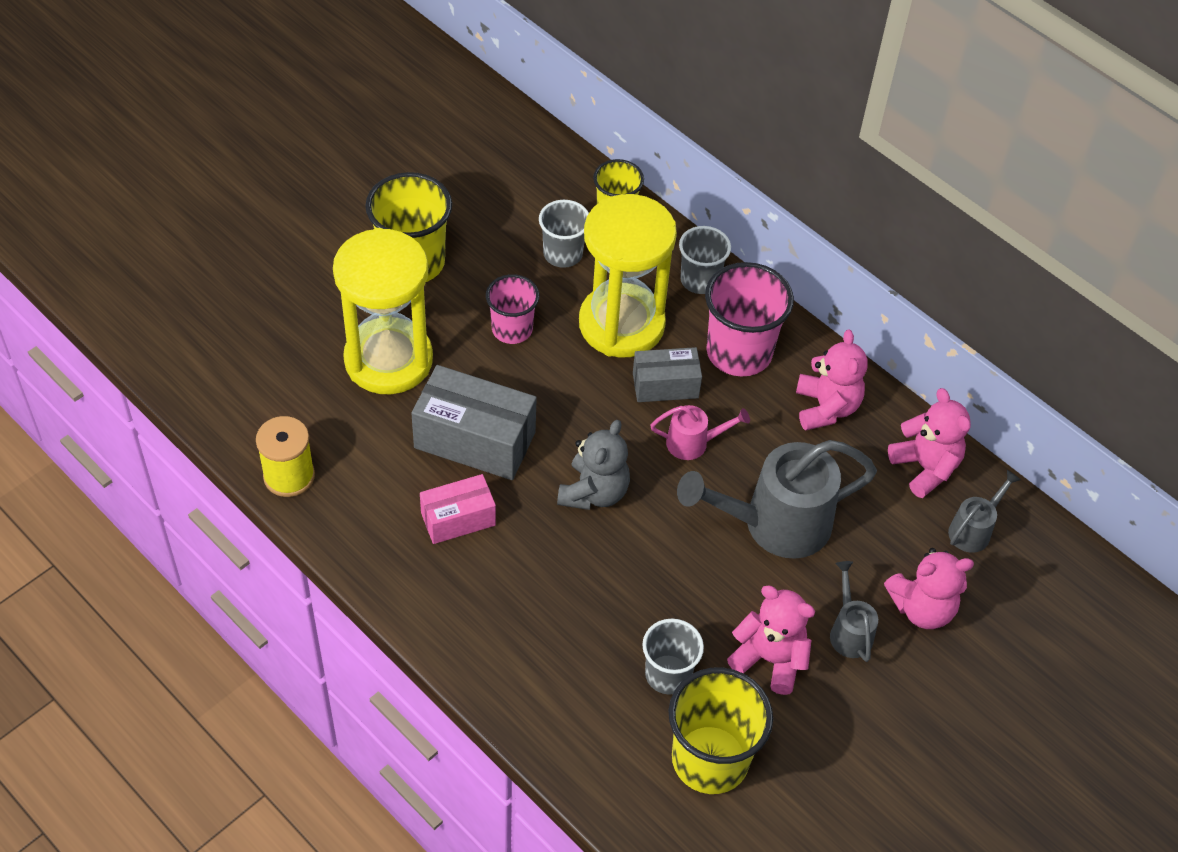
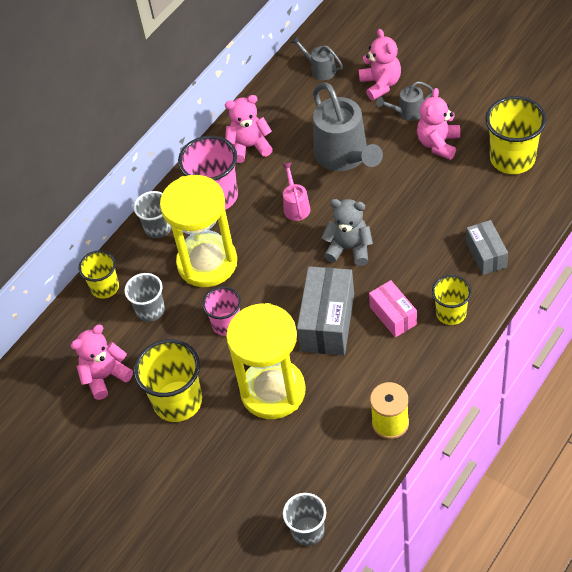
camera: 90 degrees left, 0 degrees up
grey box [633,347,702,402] -> grey box moved to [466,220,508,275]
grey cup [642,619,704,694] -> grey cup moved to [283,493,326,546]
pink teddy bear [888,388,971,498] -> pink teddy bear moved to [71,325,133,400]
none -> yellow cup [432,275,472,325]

